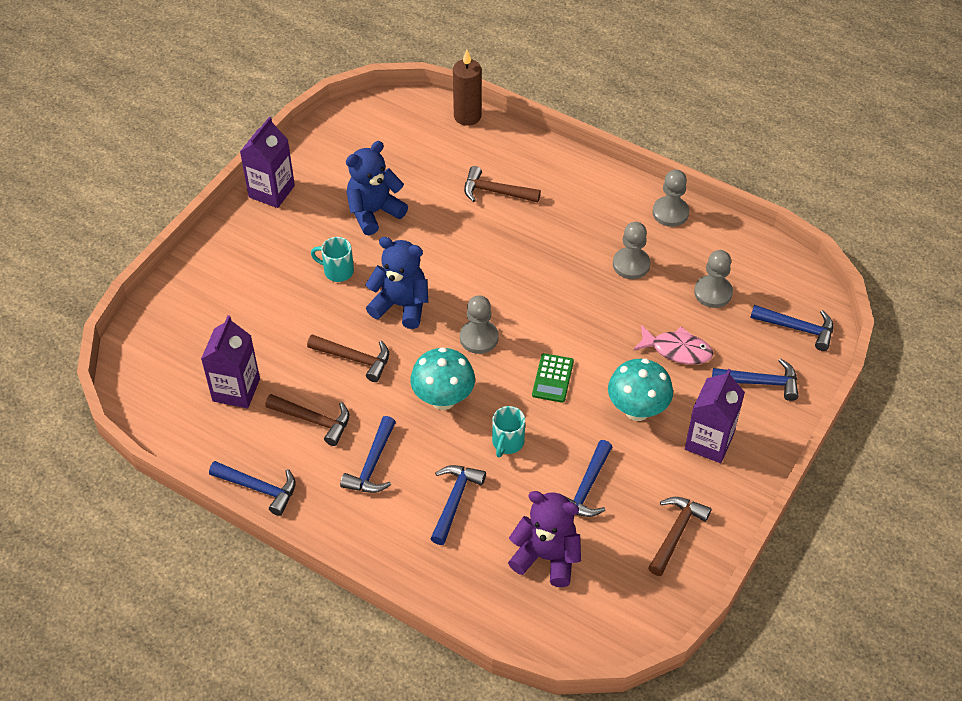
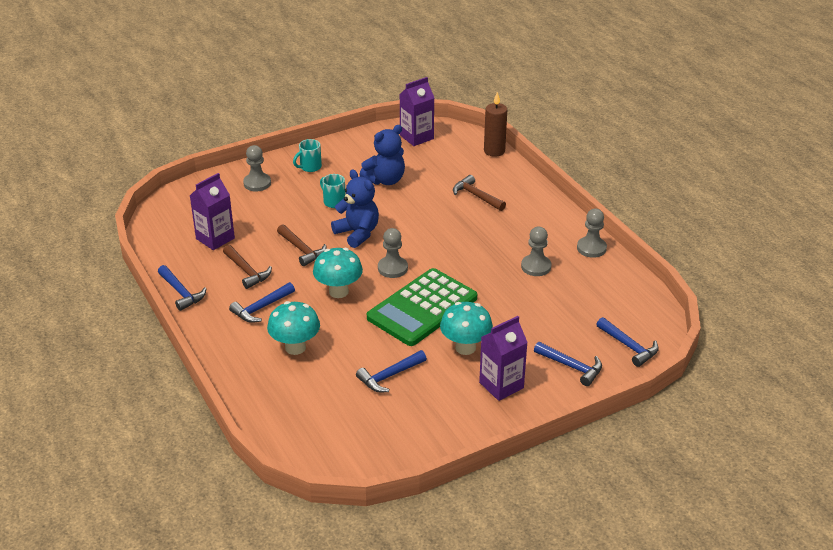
camera: 30 degrees right, 15 degrees down
purple carton [240,117,295,208] -> purple carton moved to [399,77,434,146]
blue teddy bear [346,141,408,235] -> blue teddy bear turned 150 degrees clockwise [360,125,405,185]
blue hammer [430,465,486,545] -> turquoise mushroom [267,301,320,355]
turquoise mug [492,406,525,457] -> turquoise mug moved to [293,139,322,172]
purple teddy bear [508,491,581,587] -> none
green calculator [532,353,574,403] -> green calculator [367,268,477,346], size x2.40
pink fish [633,325,713,364] -> none
brown hammer [648,497,712,576] -> none
grey pawn [694,250,733,308] -> grey pawn moved to [243,145,271,191]

